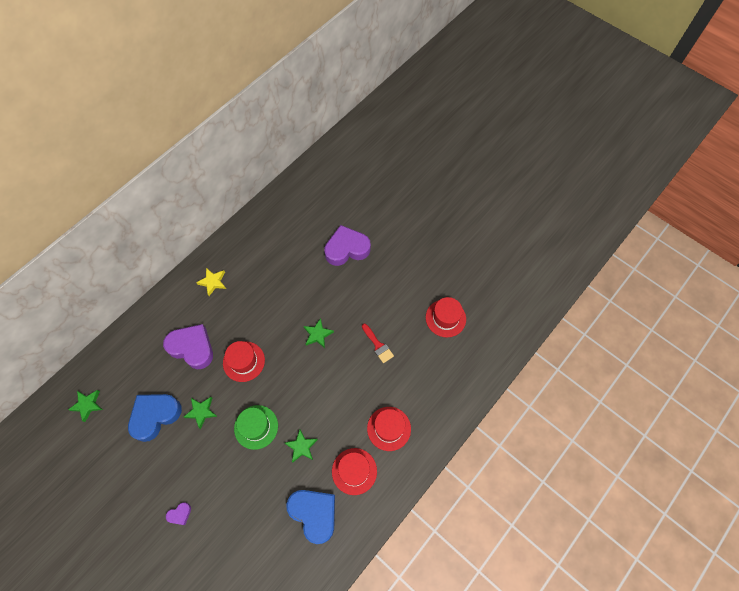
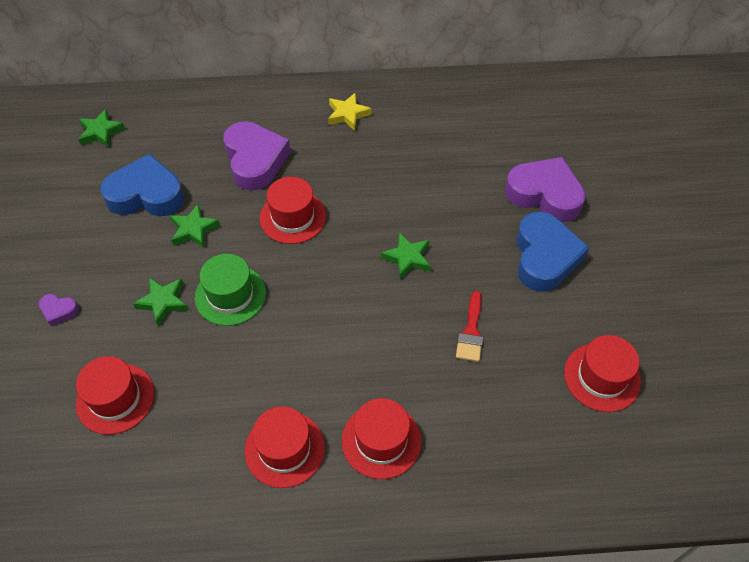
camera: 45 degrees right, 10 degrees down
green star [285,430,318,463] -> green star moved to [133,278,188,326]
blue heart [286,490,335,544] -> blue heart moved to [516,212,590,292]
none -> red hat [76,356,154,435]

